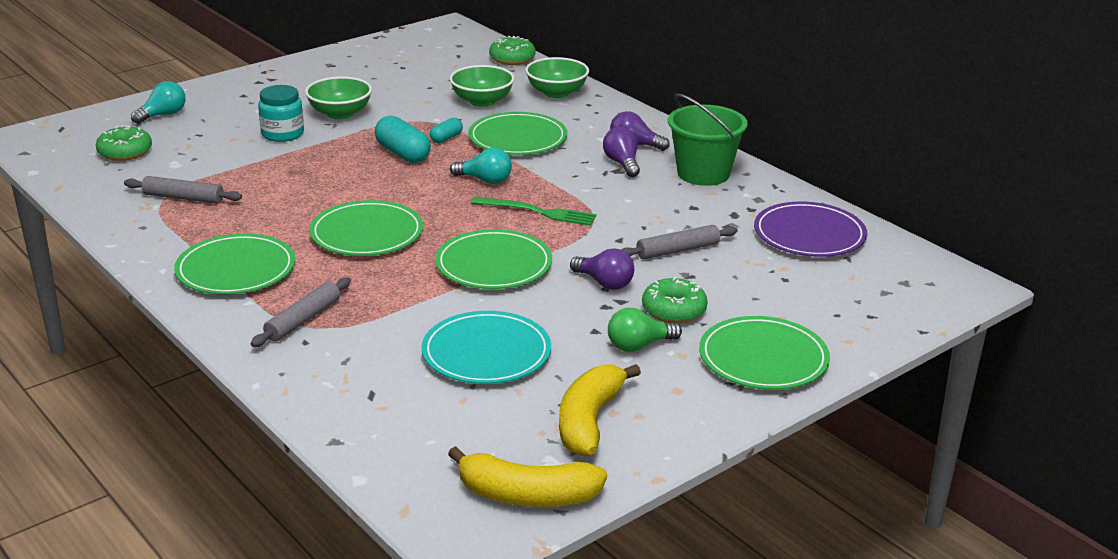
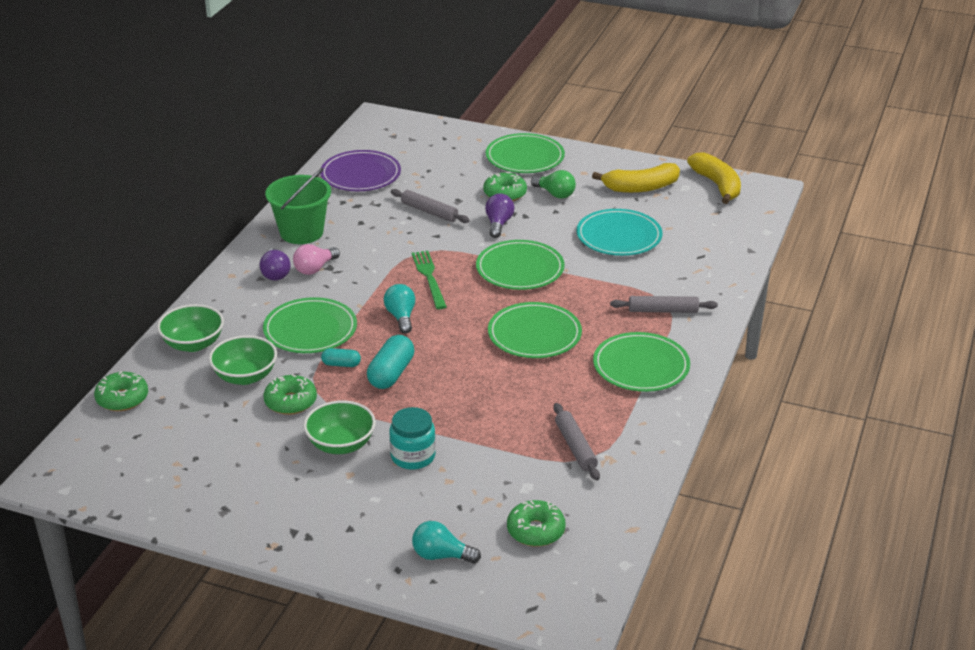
camera: 120 degrees left, 5 degrees up
purple light bulb [603,127,640,177] -> pink light bulb [293,244,340,275]
none -> green donut [264,374,317,415]

